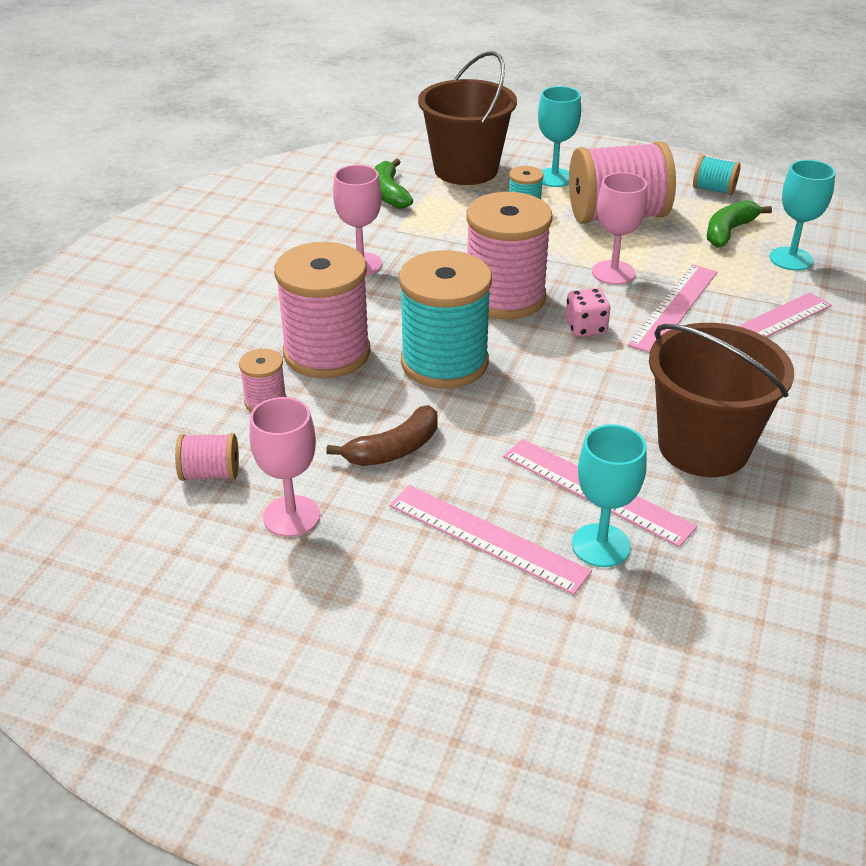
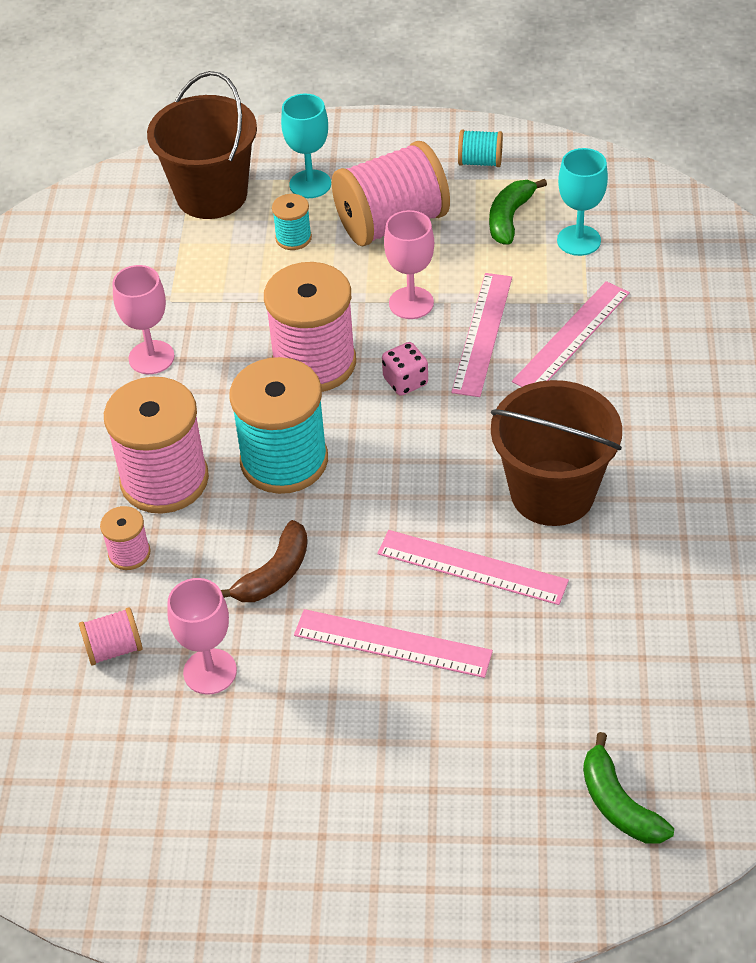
camera: 15 degrees left, 10 degrees up
green banana [374,159,413,209] -> green banana moved to [583,732,674,844]
turquoise goblet [572,424,647,567] -> none

